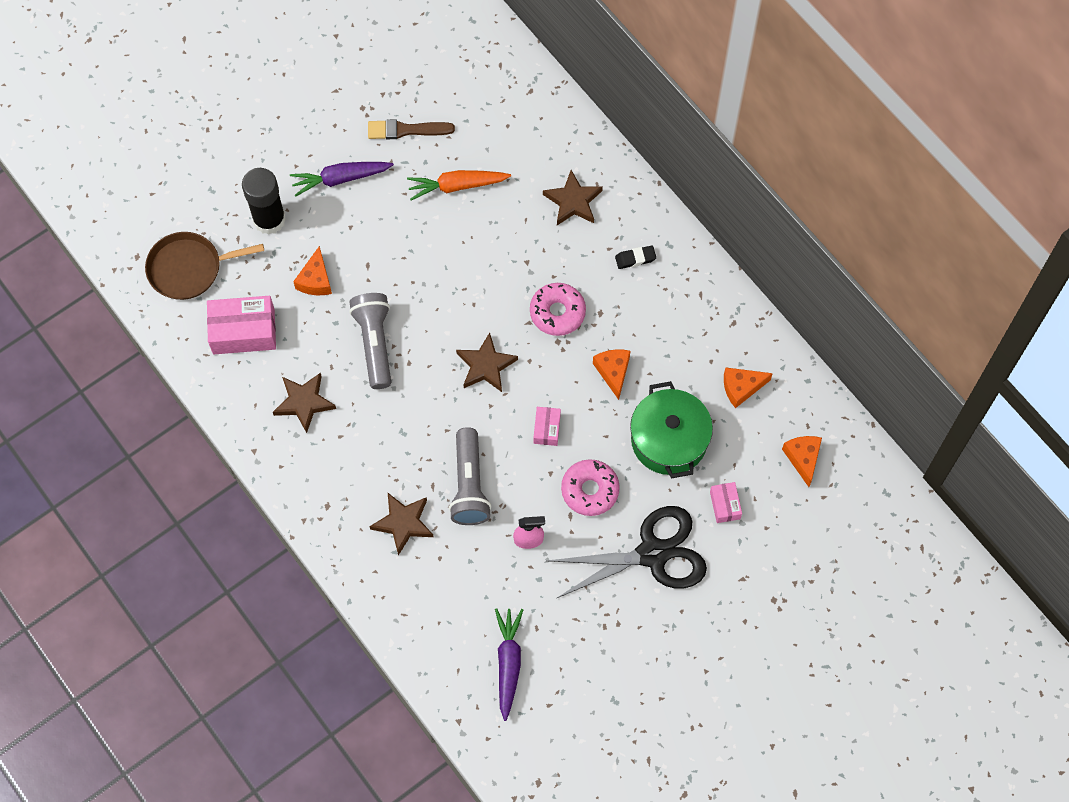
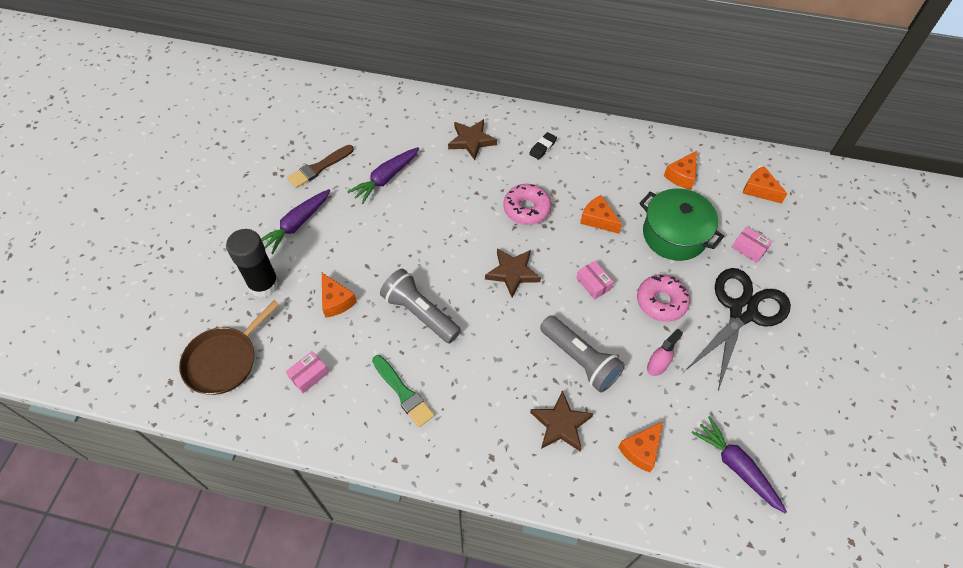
camera: 40 degrees left, 10 degrees down
pink box [207,296,276,354] -> pink box [286,351,329,393], size x0.52
brown star [273,373,336,433] -> green brush [372,355,435,427]
orange carrot [407,170,511,200] -> purple carrot [348,147,419,204]
none -> orange cheese [618,422,663,473]

